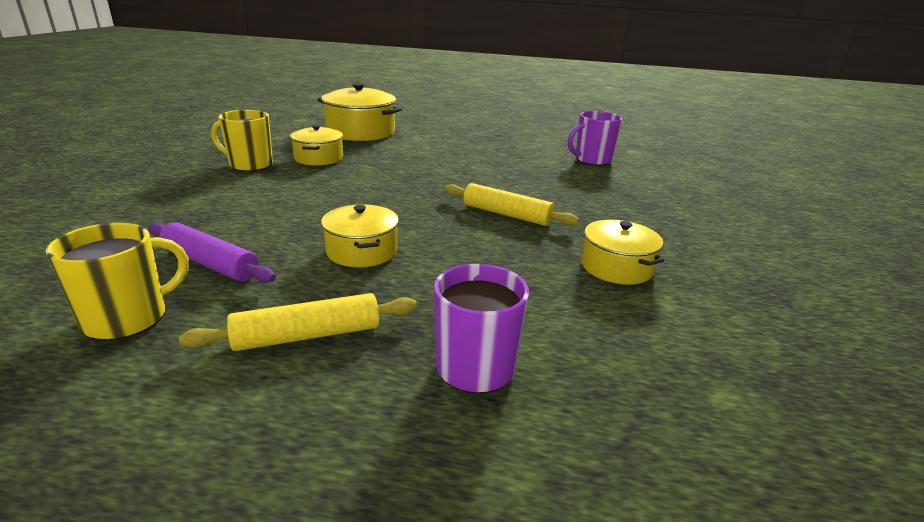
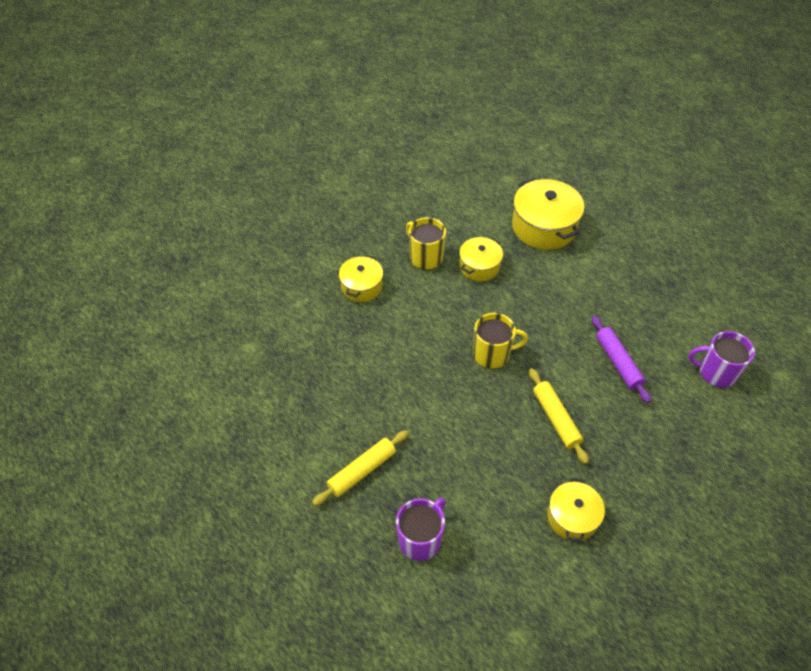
camera: 40 degrees right, 25 degrees up
yellow mug [46,223,189,341] -> yellow mug moved to [473,313,528,369]
purple rolling pin [149,222,276,283] -> purple rolling pin moved to [592,316,651,403]
yellow rolling pin [179,293,417,351] -> yellow rolling pin turned 60 degrees counterclockwise [312,430,409,506]
yellow pot [321,204,399,267] -> yellow pot moved to [339,255,383,302]

